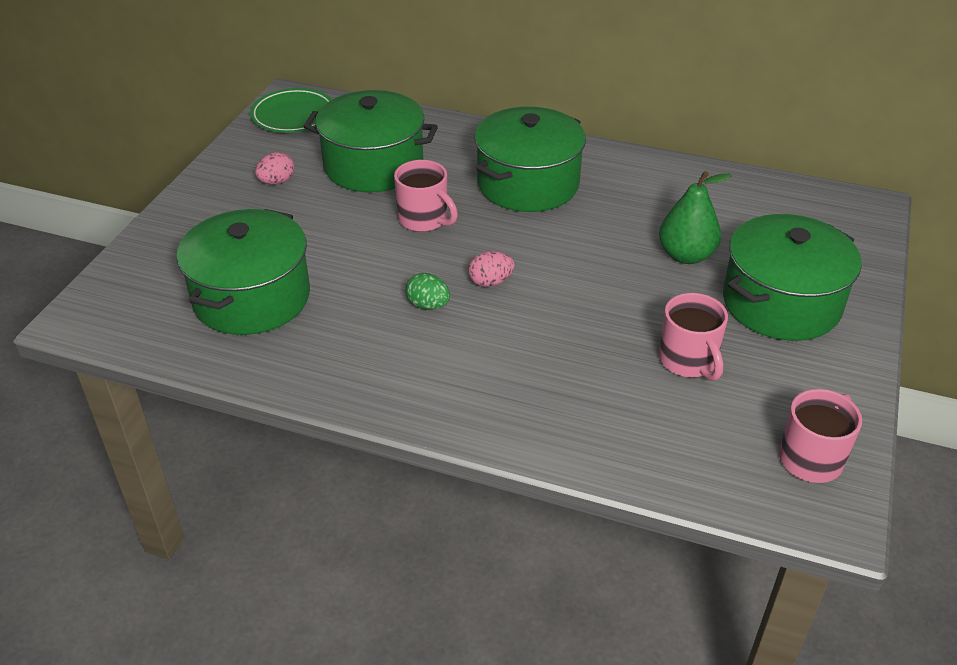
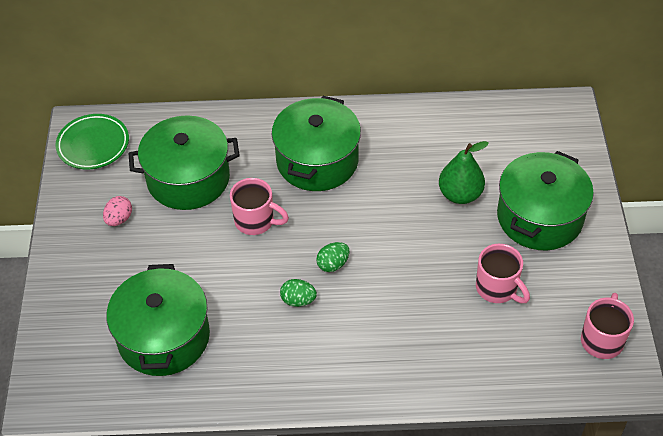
camera: 20 degrees left, 10 degrees up
pink egg [468,251,515,287] -> green egg [316,242,350,272]

